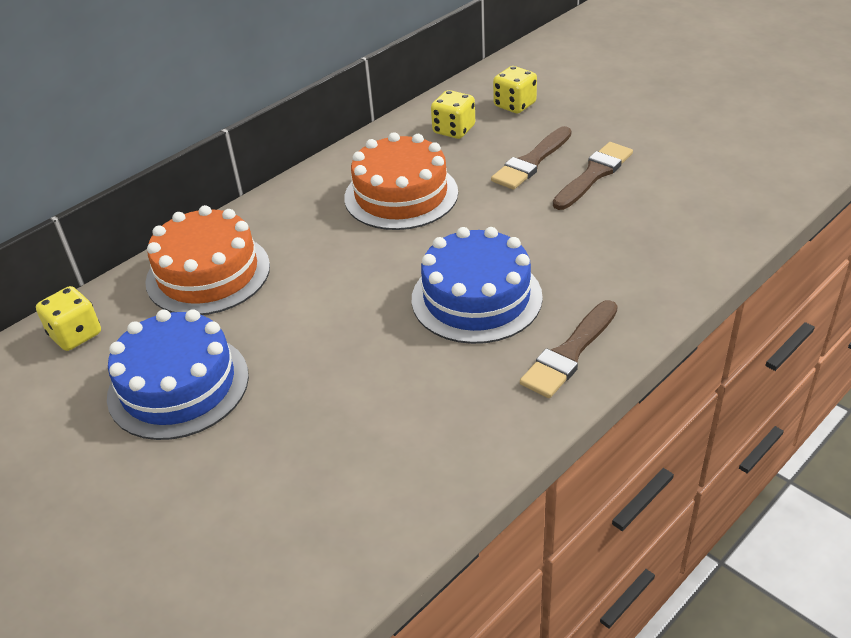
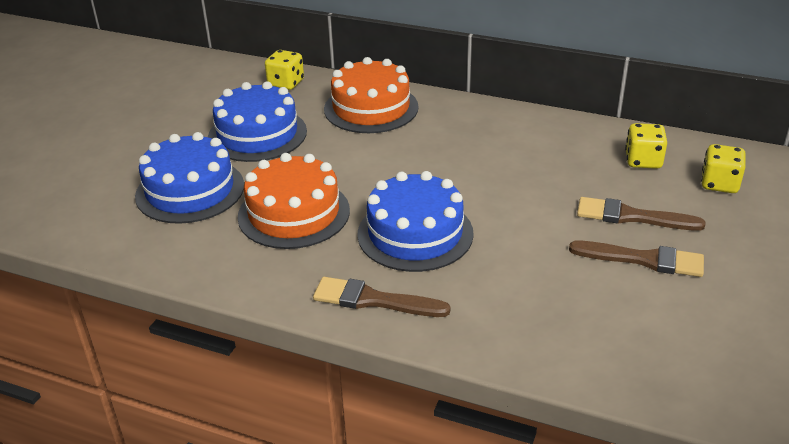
camera: 65 degrees right, 5 degrees down
orange cake [344,132,458,230] -> orange cake moved to [237,153,350,249]
none -> blue cake [135,132,244,224]

